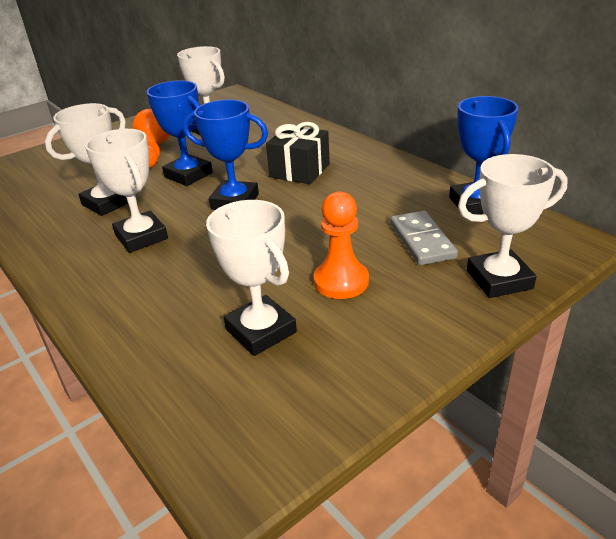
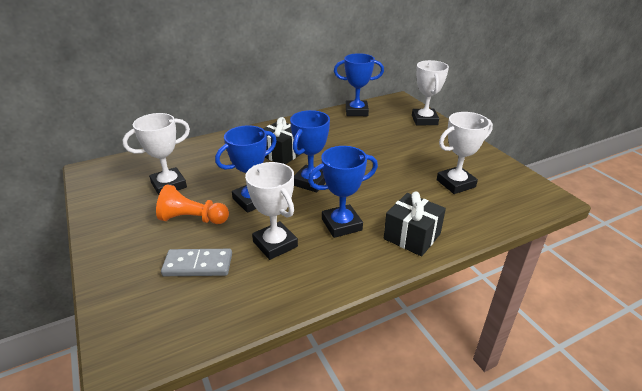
camera: 80 degrees left, 0 degrees up
white trophy [85,129,168,253] -> blue trophy [308,146,378,238]
orange pawn [314,191,369,299] -> none
grey domino [390,211,458,265] -> grey domino moved to [161,249,232,276]
none -> black gift [384,192,446,257]

